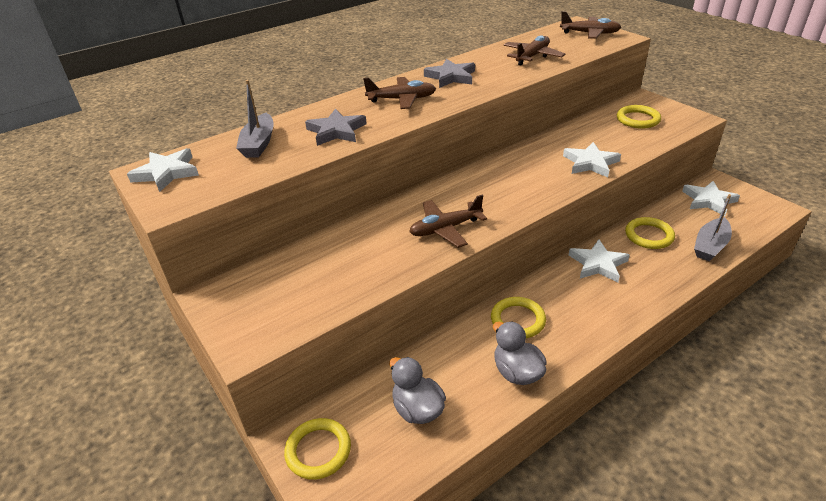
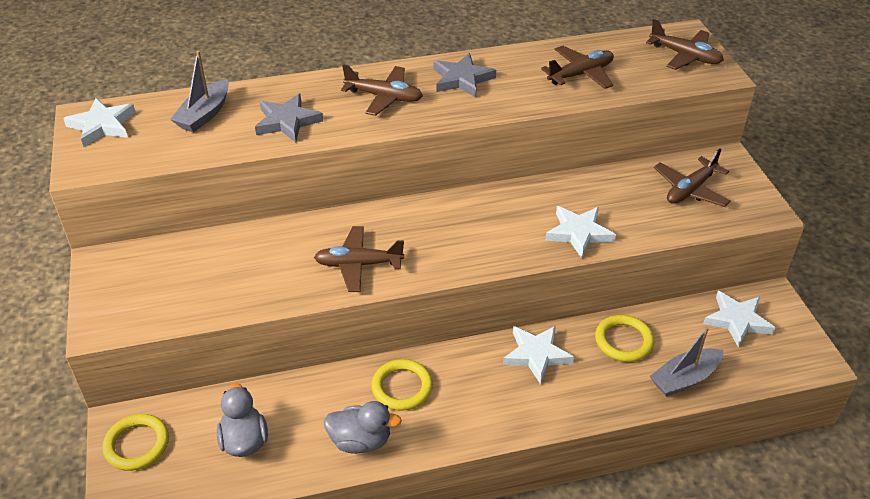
camera: 20 degrees right, 5 degrees up
grey duck [493,321,547,385] -> grey duck turned 105 degrees clockwise [324,401,402,454]
yellow ring [617,105,661,129] -> brown plane [654,148,731,207]

